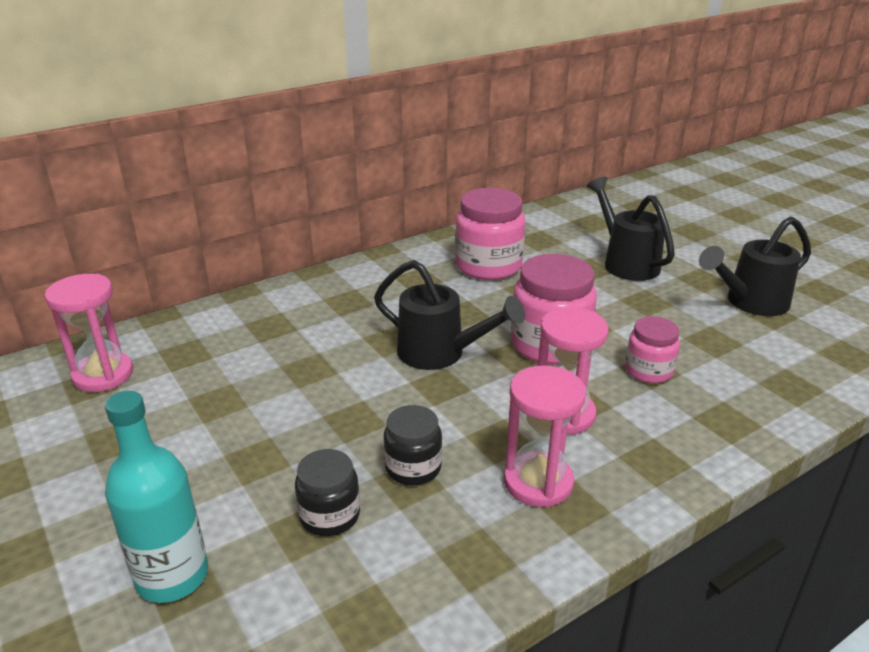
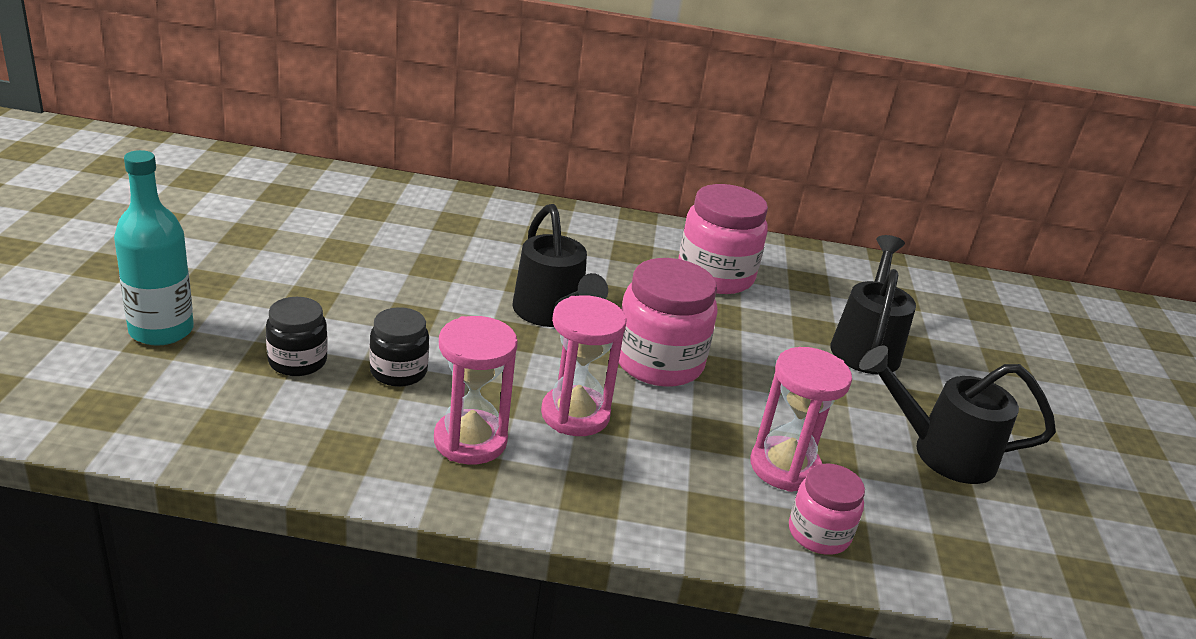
camera: 35 degrees right, 0 degrees up
pink hourglass [45,274,133,392] -> pink hourglass moved to [751,347,852,492]
pink jar [625,316,680,383] -> pink jar moved to [789,463,865,555]

